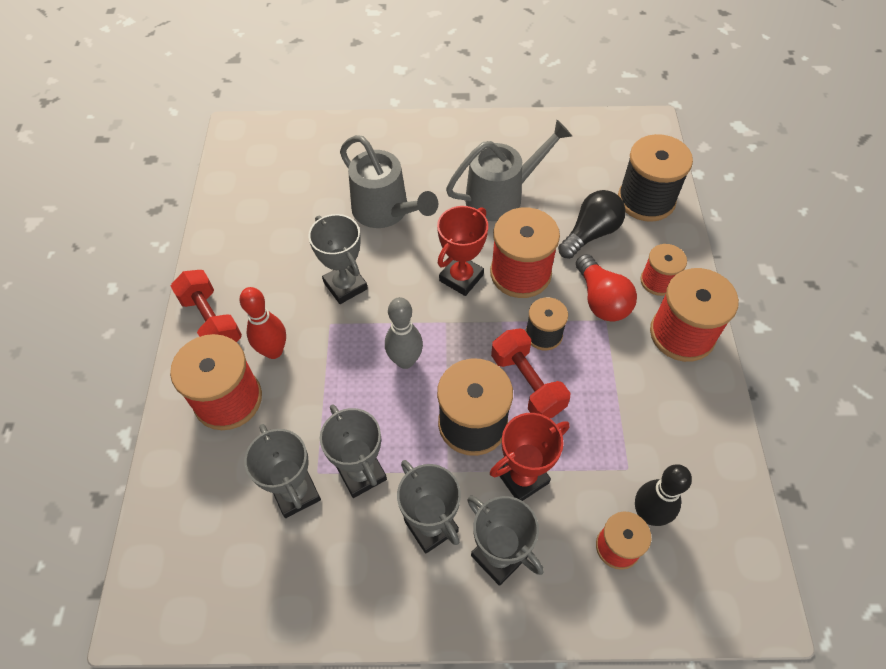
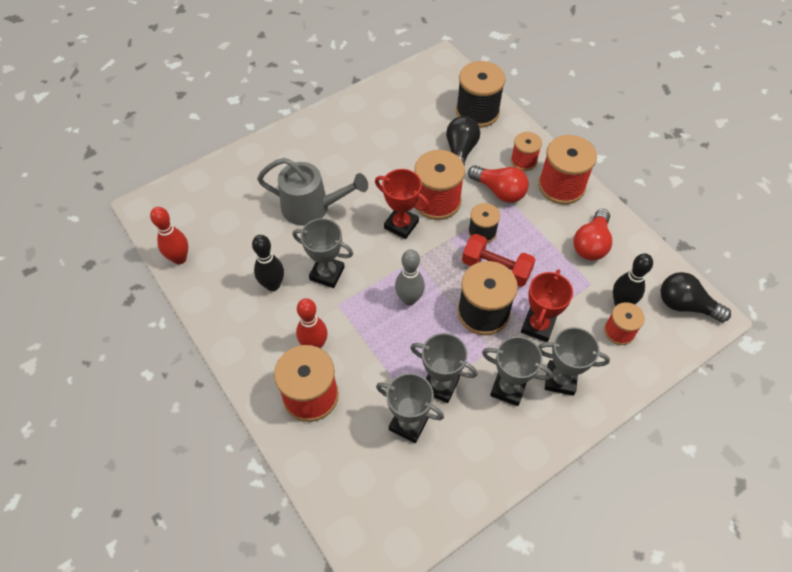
camera: 35 degrees left, 0 degrees up
red dumbbell [170,270,242,342] -> none
red trophy [437,206,488,296] -> red trophy turned 60 degrees counterclockwise [375,169,429,239]
grey watering can [446,120,572,221] -> none
none -> red bowling pin [150,207,188,264]
none -> black bowling pin [252,235,284,291]
none -> red light bulb [573,209,612,260]
none -> black light bulb [660,272,731,322]

